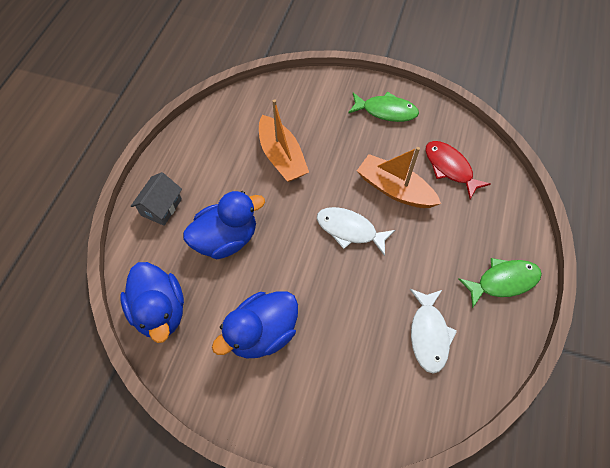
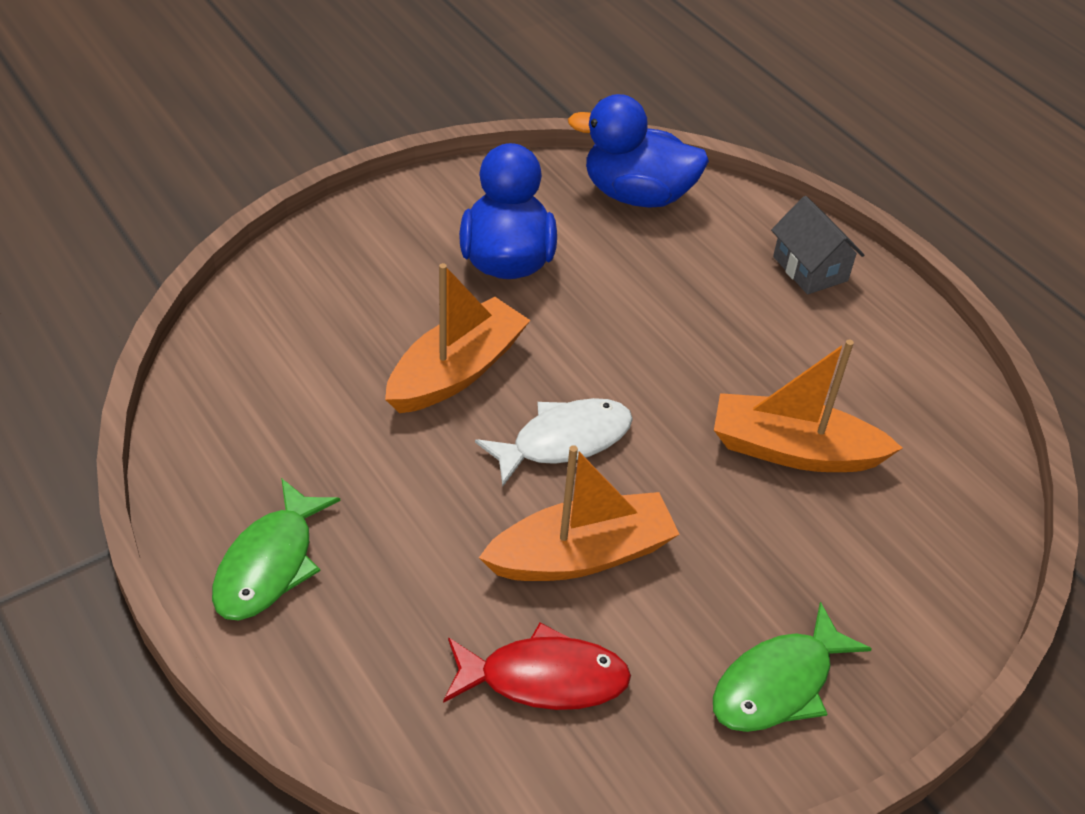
camera: 125 degrees right, 15 degrees down
blue duck [183,191,265,259] -> none
white fish [410,289,457,373] -> none
none -> orange boat [385,263,530,413]

